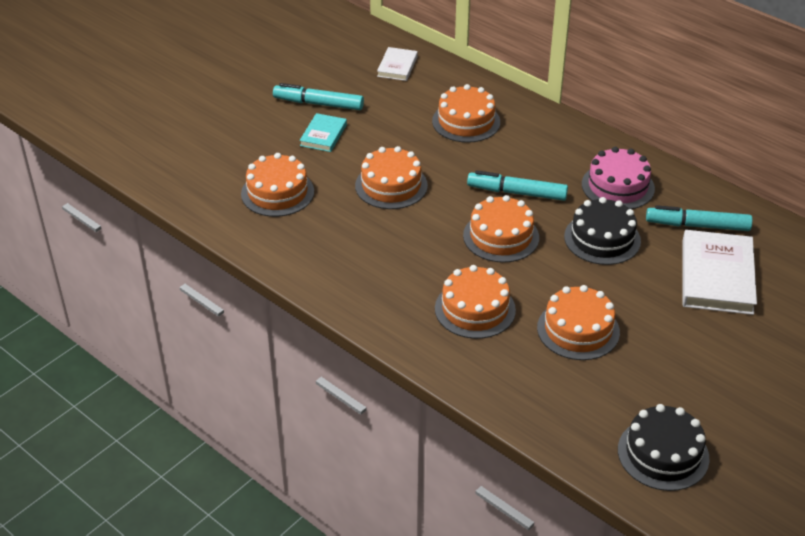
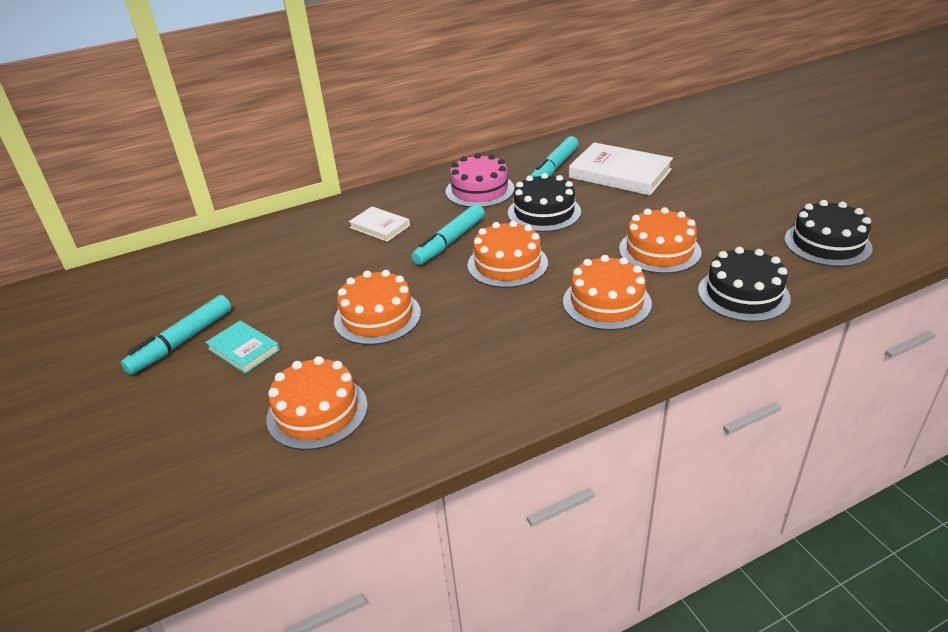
camera: 65 degrees left, 5 degrees down
white book [377,47,418,81] -> white book moved to [349,206,410,242]
orange cake [432,84,500,143] -> none
none -> black cake [698,247,791,322]

